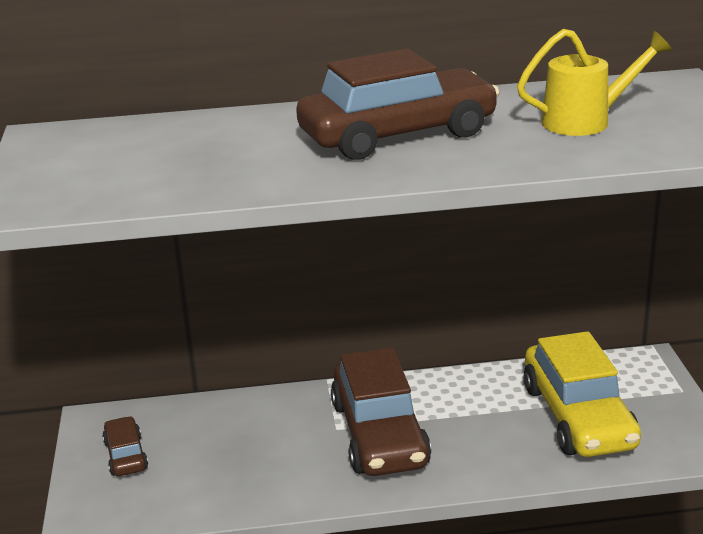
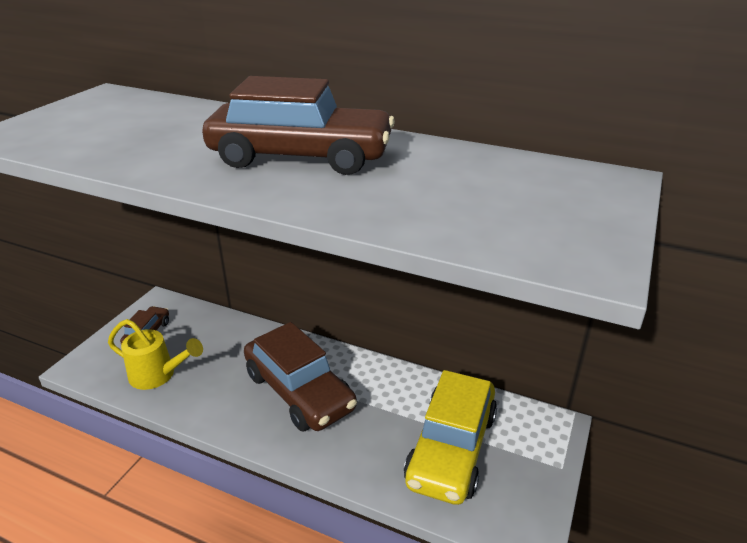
camera: 30 degrees right, 5 degrees up
brown car [331,348,431,476] -> brown car turned 60 degrees counterclockwise [244,322,357,431]
yellow watering can [517,29,672,136] -> yellow watering can moved to [108,319,203,390]

